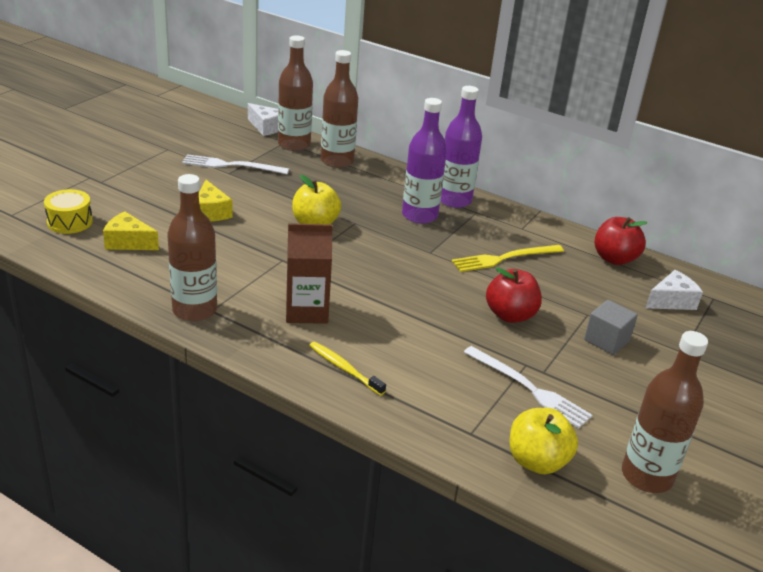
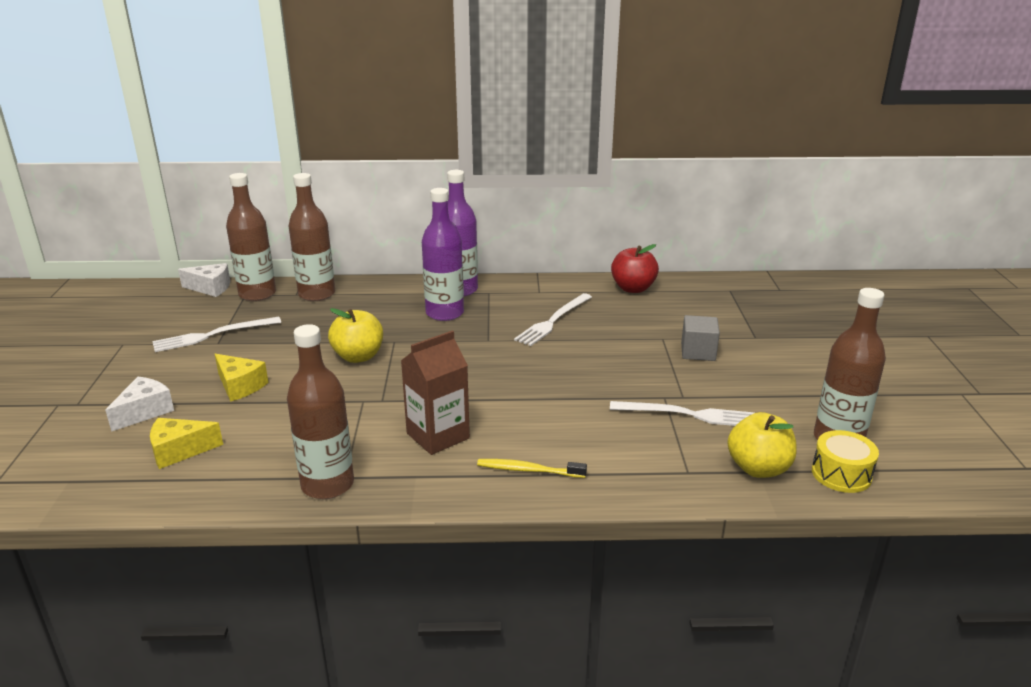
camera: 30 degrees left, 5 degrees down
yellow drum [44,189,93,234] -> yellow drum moved to [812,430,879,493]
yellow fork [452,245,564,272] -> white fork [514,293,592,346]
red apple [486,267,542,323] -> none
white cheese [646,270,703,310] -> white cheese moved to [105,377,174,432]

